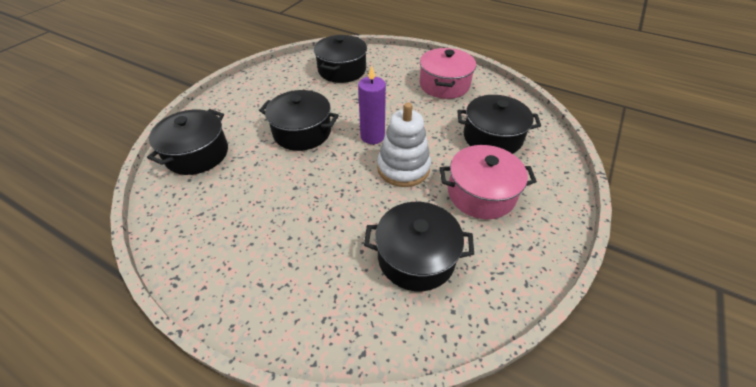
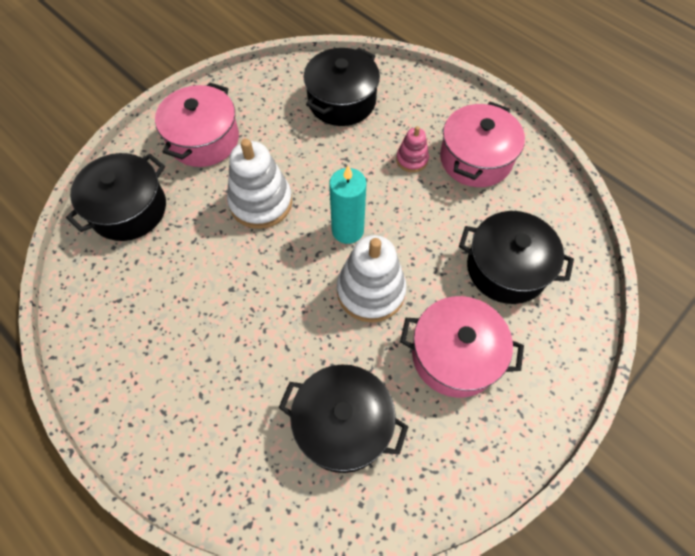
camera: 15 degrees right, 15 degrees up
black pot [259,90,339,151] -> white stacking toy [227,139,292,229]
purple candle [358,66,386,144] -> turquoise candle [329,166,367,244]
none -> pink pot [155,82,239,167]
none -> pink stacking toy [396,126,429,172]

